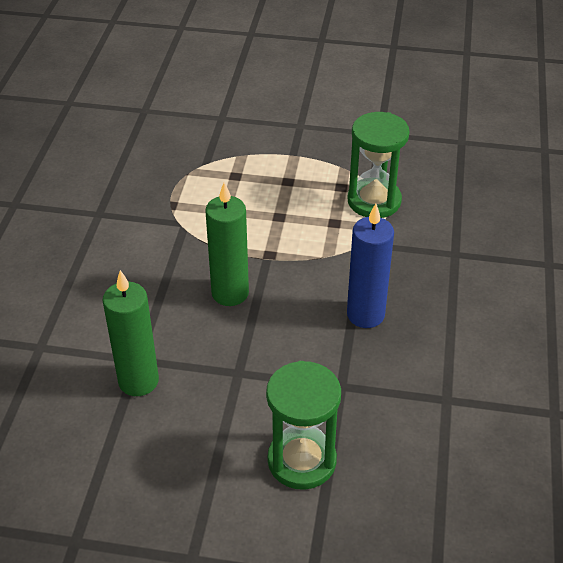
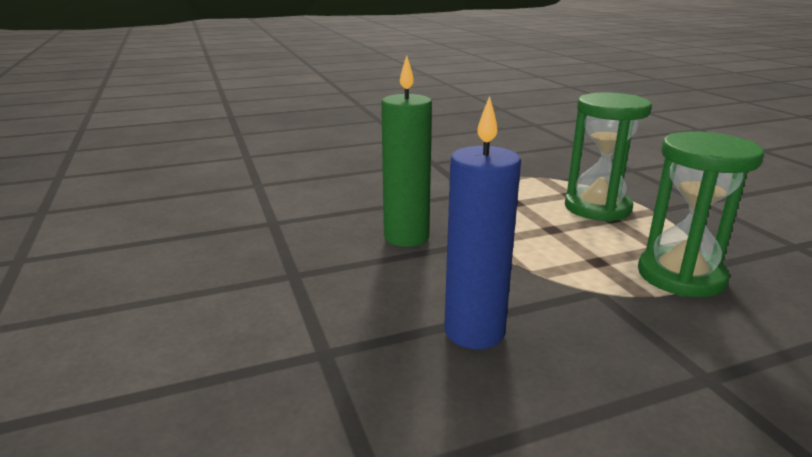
camera: 60 degrees right, 20 degrees down
green candle [102,270,159,396] -> none
green hourglass [266,361,341,490] -> green hourglass moved to [565,93,652,222]

